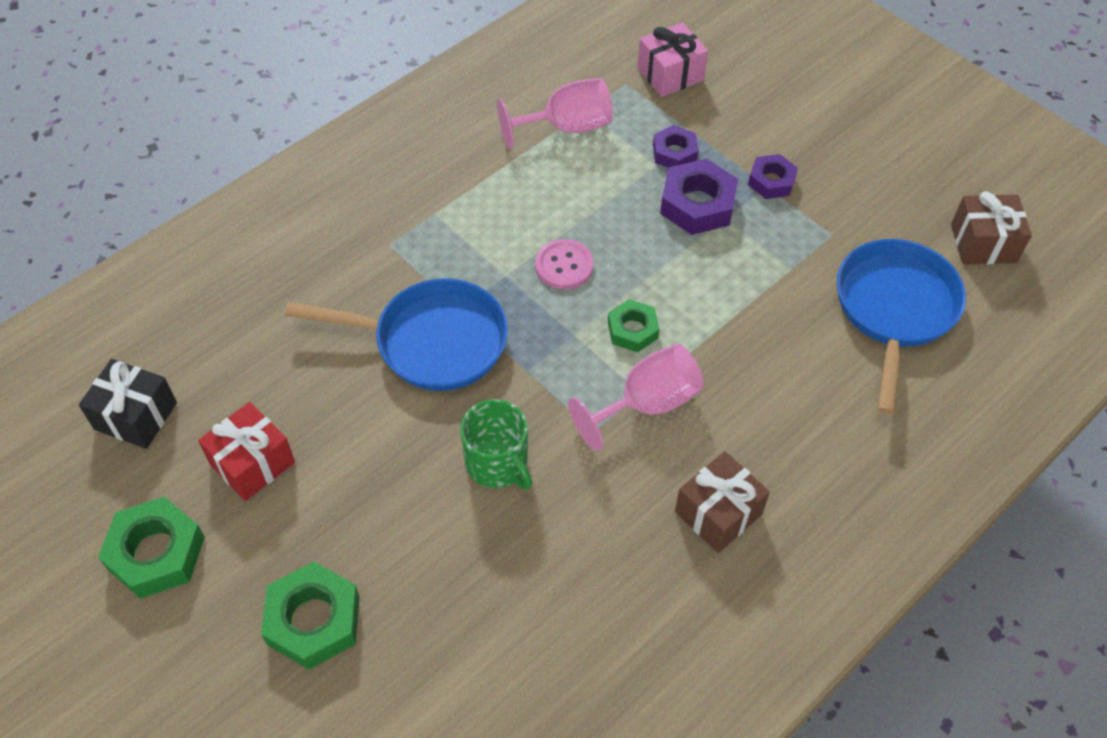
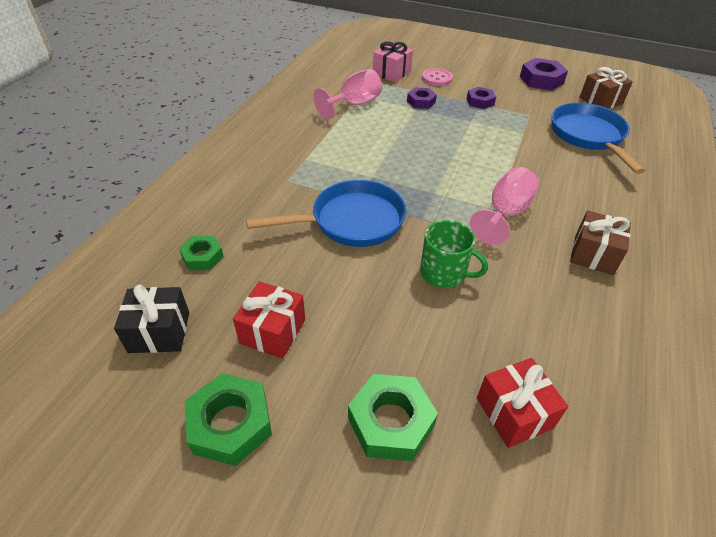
camera: 25 degrees left, 10 degrees down
pink button [535,239,593,289] -> pink button moved to [422,68,453,86]
green nut [608,299,659,352] -> green nut moved to [179,235,224,270]
purple nut [660,159,738,235] -> purple nut moved to [520,58,568,91]
none -> red gift [477,358,568,448]

